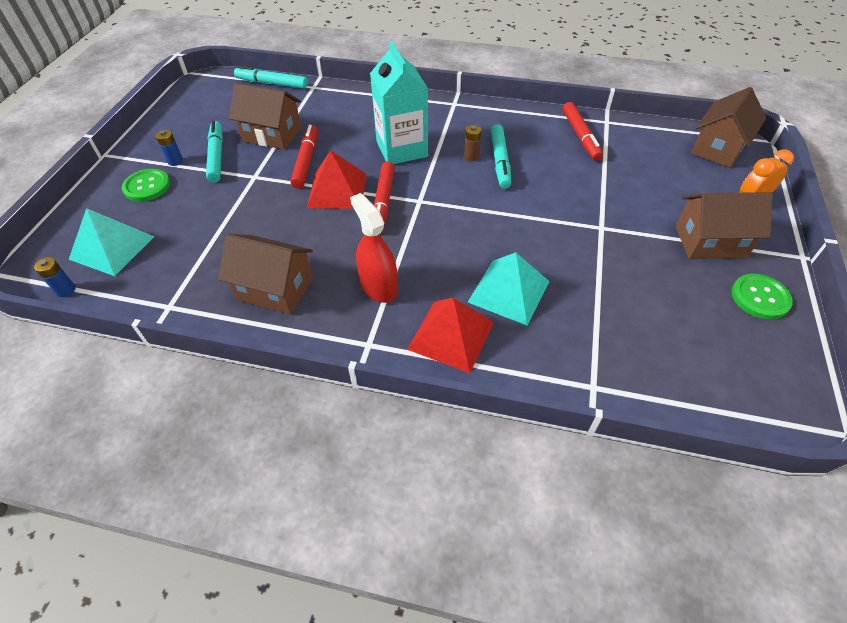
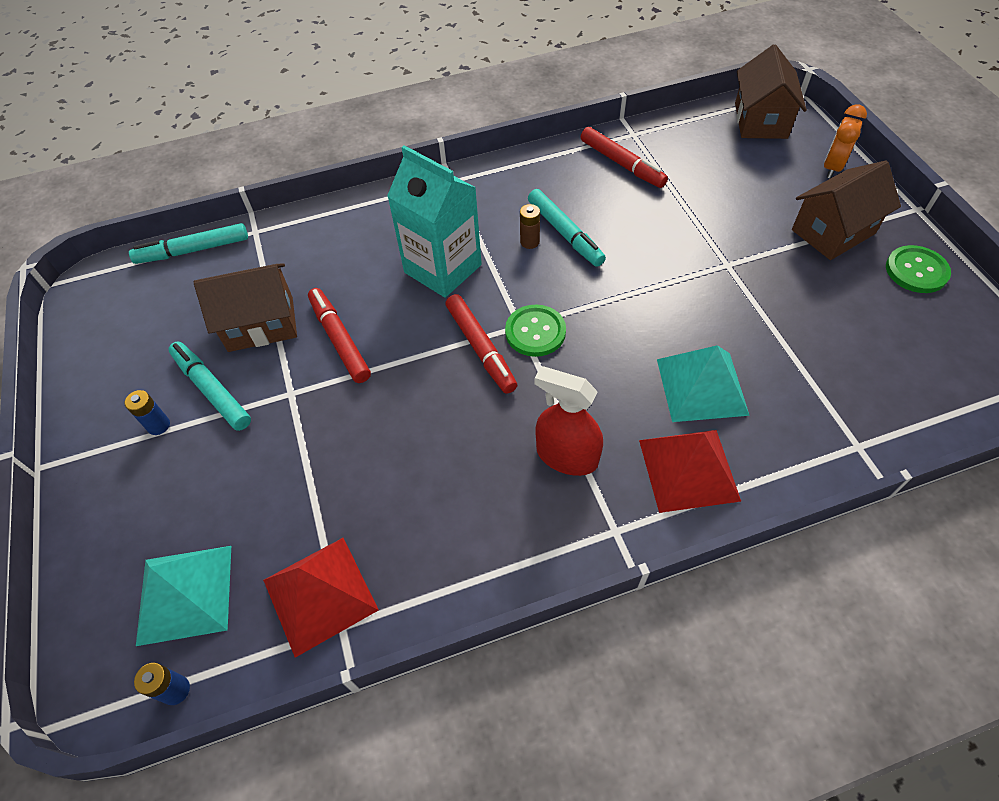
camera: 30 degrees left, 5 degrees up
green button [122,169,170,202] -> green button moved to [505,305,566,357]
brown house [218,234,313,315] -> none
red pyramid [307,150,367,209] -> red pyramid moved to [263,538,379,658]

